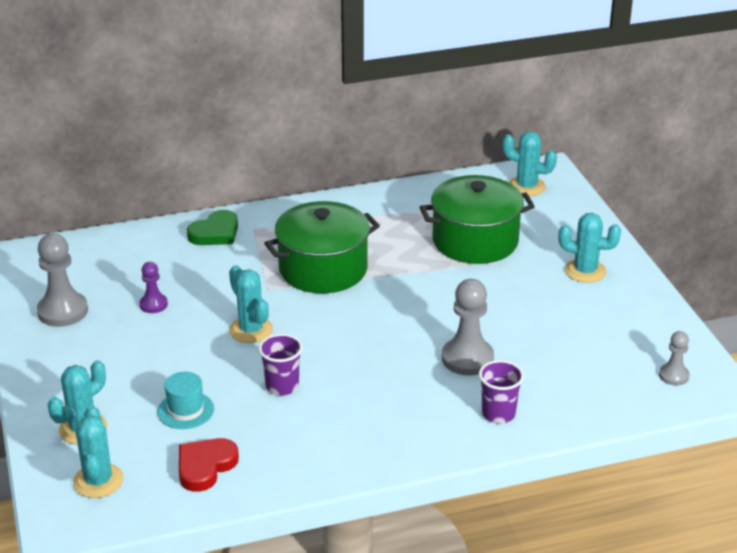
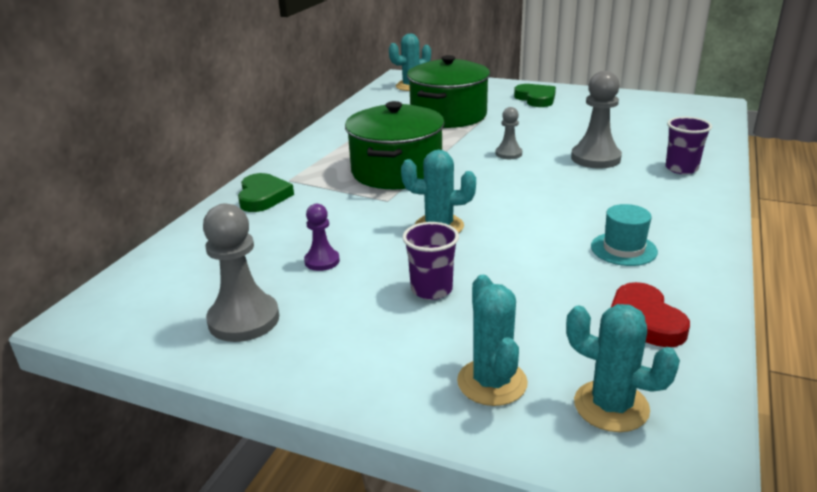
camera: 50 degrees left, 5 degrees down
turquoise hat [157,372,214,429] -> turquoise hat moved to [591,204,658,266]
purple cup [258,334,303,396] -> purple cup moved to [402,222,459,300]
turquoise cactus [558,213,621,283] -> green heart [514,84,556,107]
grey pawn [659,331,690,386] -> grey pawn moved to [496,107,522,159]

